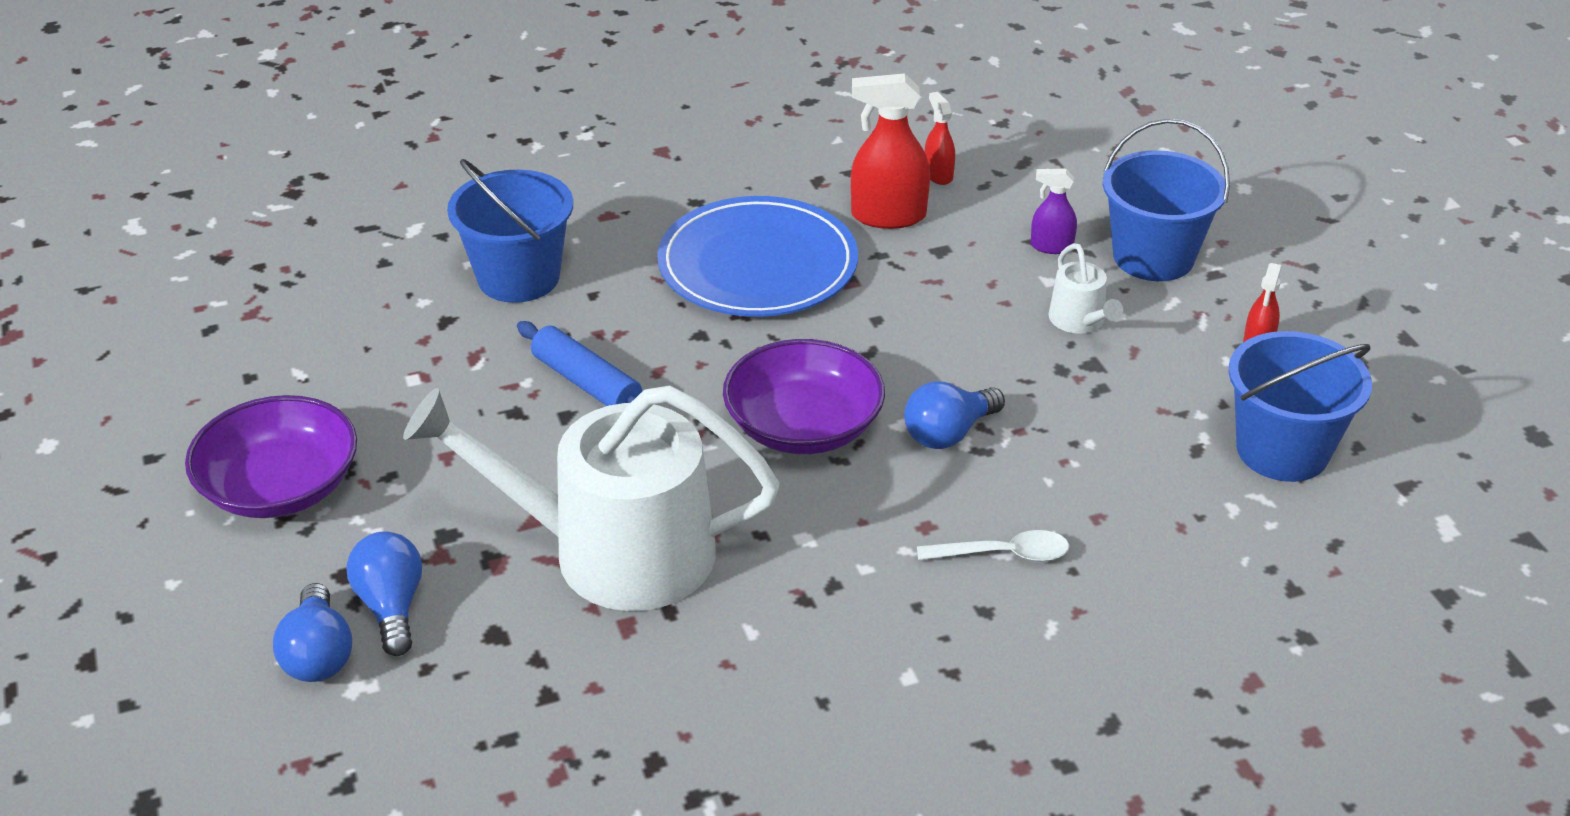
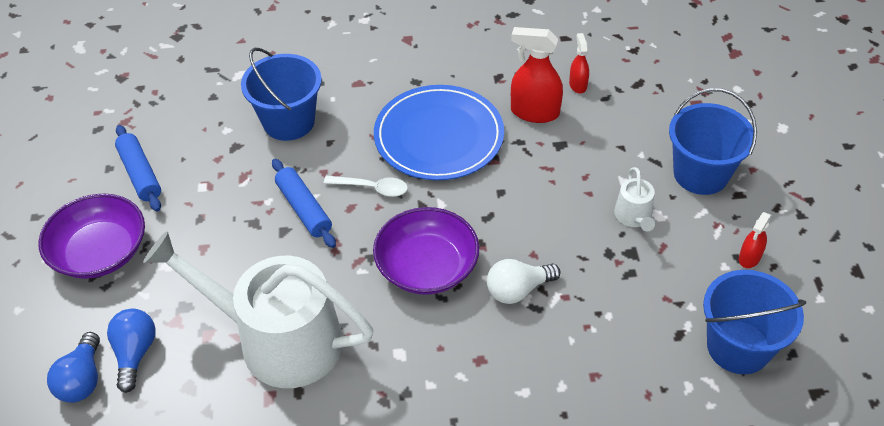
camera: 15 degrees right, 10 degrees up
blue light bulb [904,381,1005,449] -> white light bulb [487,259,561,304]
white spoon [917,530,1069,562] -> white spoon moved to [324,176,408,197]
purple spray bottle [1031,169,1077,254] -> none
none -> blue rolling pin [115,125,161,212]

